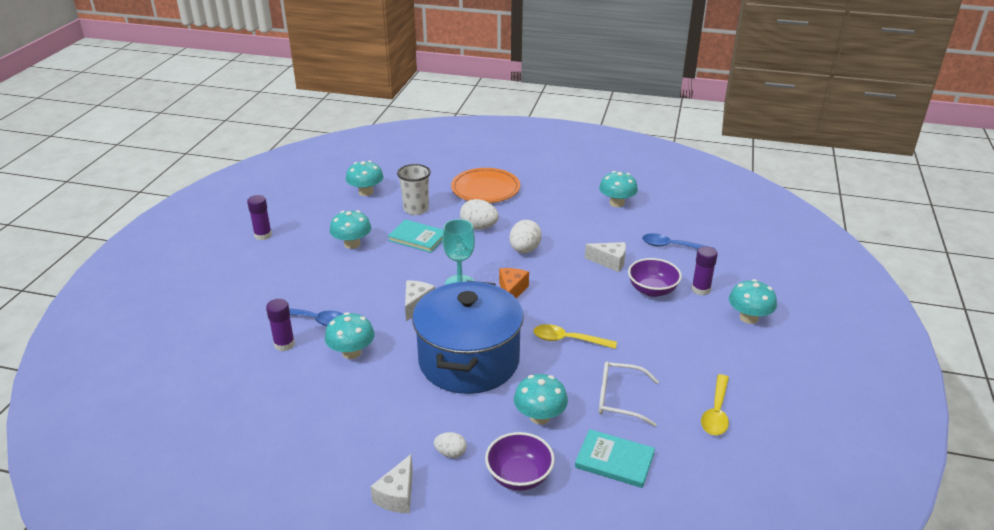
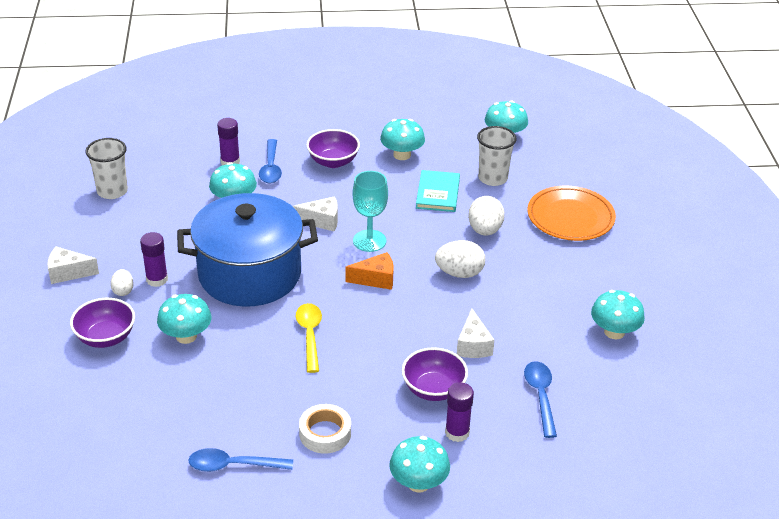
camera: 70 degrees right, 5 degrees up
purple glue stick [247,195,272,240] -> purple glue stick moved to [140,232,168,287]
turquoise book [575,429,655,488] -> none
white glasses [599,362,659,427] -> none
yellow spoon [701,374,729,435] -> blue spoon [188,448,293,472]
none -> white cup [86,138,128,199]
none -> white tape [299,404,351,454]
none -> purple bowl [306,129,360,168]

